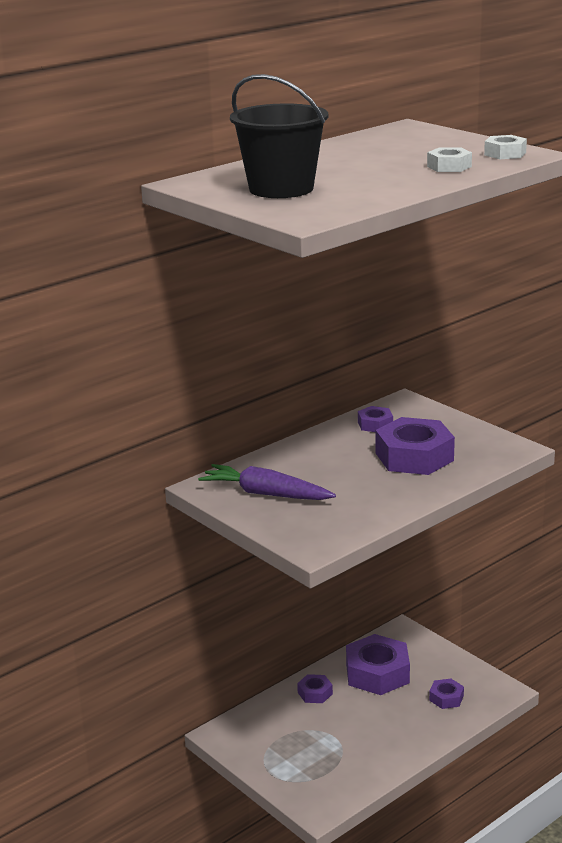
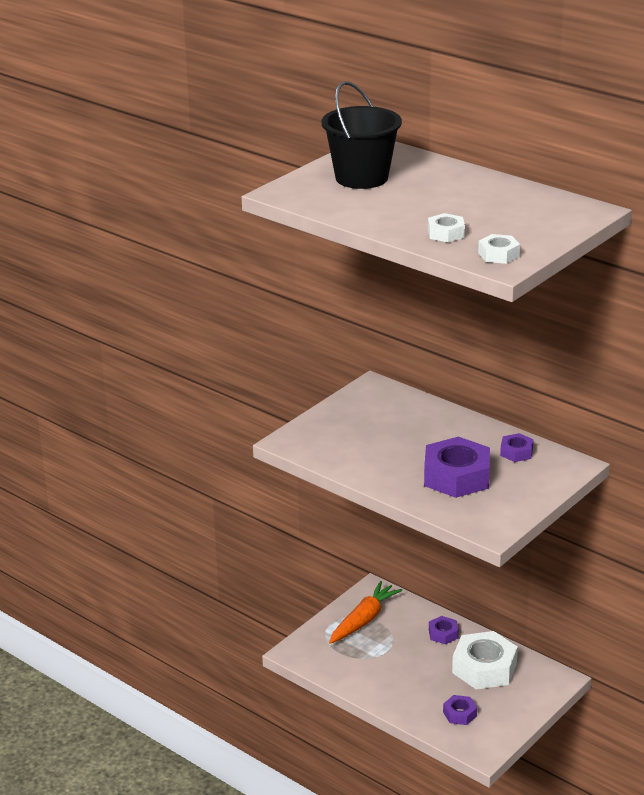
camera: 80 degrees right, 5 degrees up
purple carrot [198,464,336,500] -> none
purple nut [346,634,410,695] -> white nut [452,631,518,689]
none -> orange carrot [329,581,402,644]

